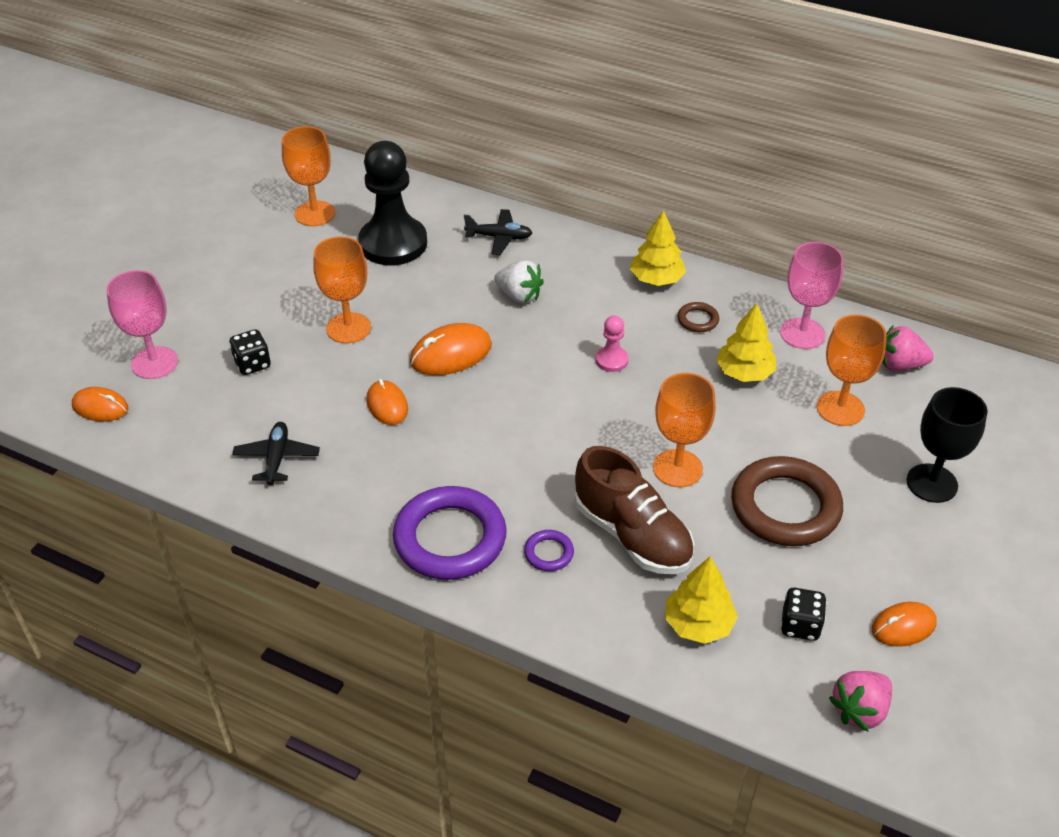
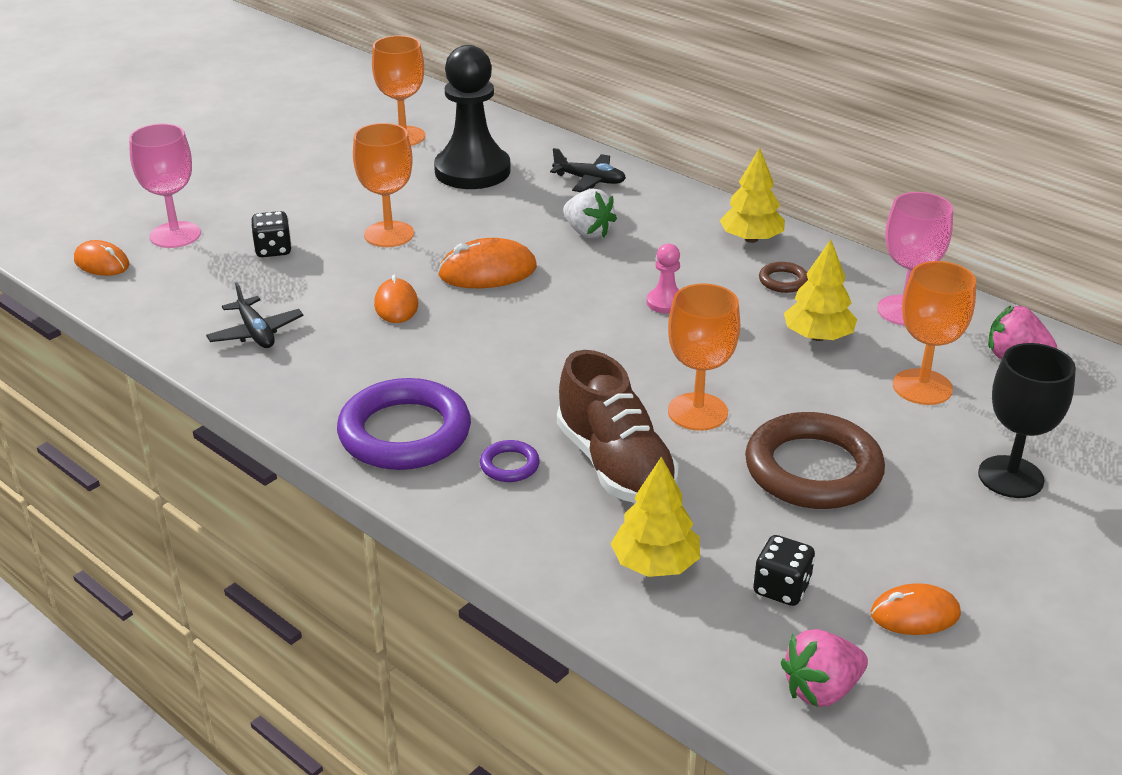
camera: 15 degrees right, 10 degrees down
black plane [232,422,320,485] -> black plane turned 135 degrees clockwise [206,282,303,348]

